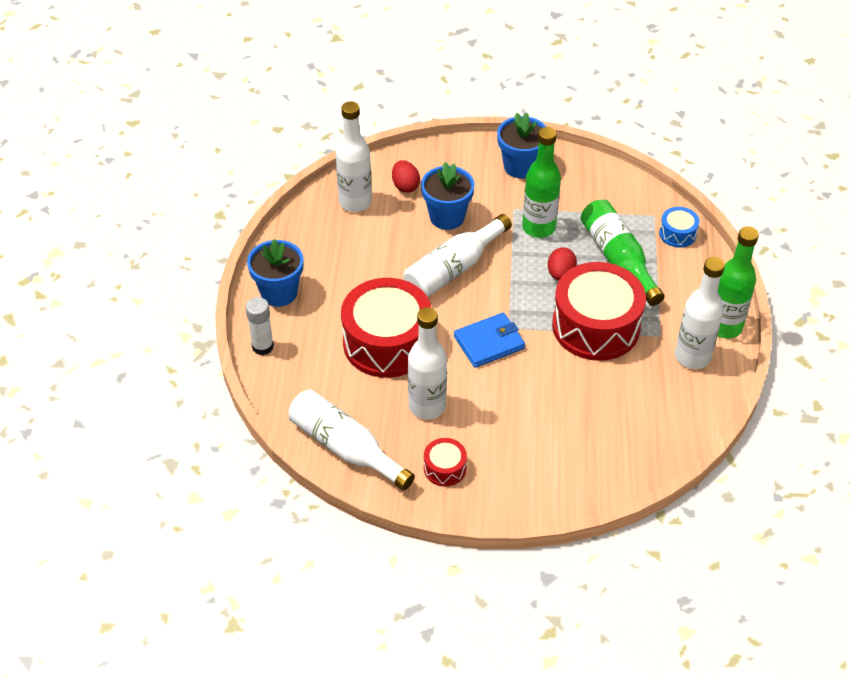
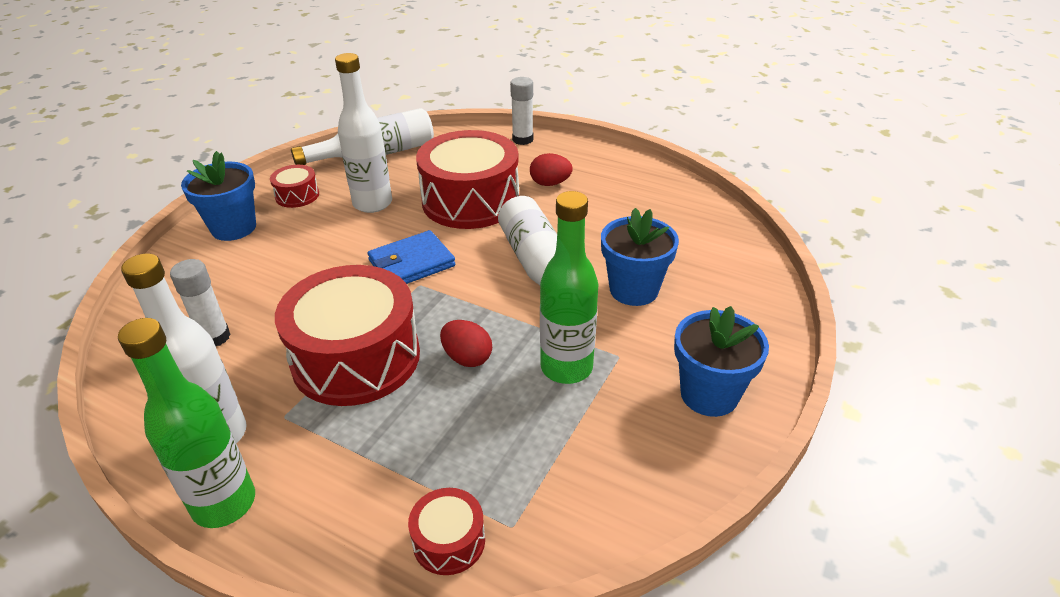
camera: 115 degrees right, 10 degrees down
blue flower pot [247,239,303,307] -> blue flower pot moved to [181,151,256,241]
white bottle [336,101,372,212] -> none
red egg [392,160,420,193] -> red egg moved to [530,153,573,186]
blue wallet [454,312,525,368] -> blue wallet turned 60 degrees clockwise [368,230,455,284]
green bottle [581,199,665,306] -> none
blue drum [659,207,699,248] -> red drum [408,488,485,575]
none -> white glue stick [170,259,231,346]

